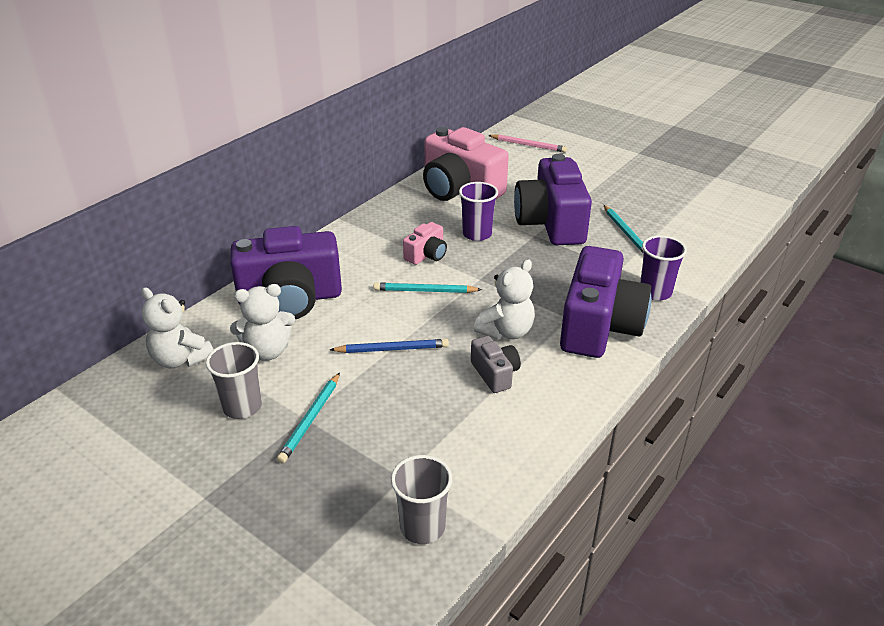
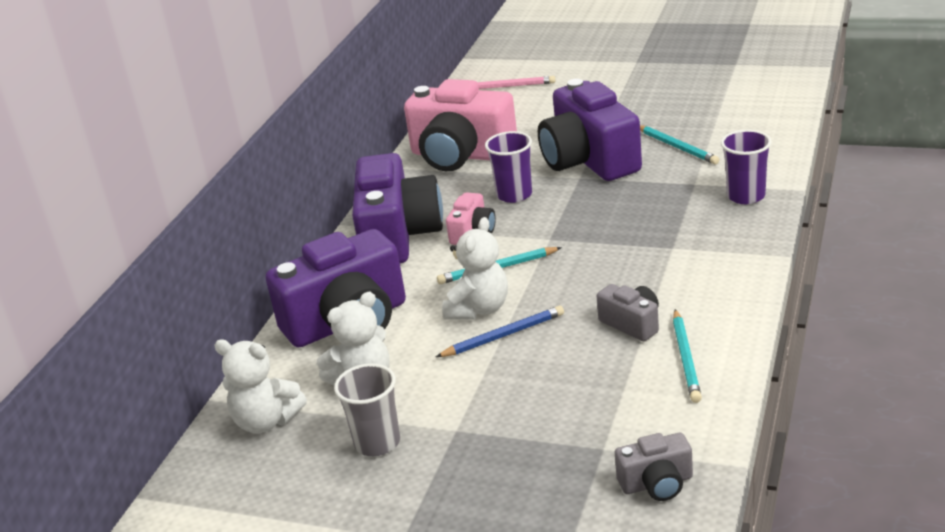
camera: 15 degrees left, 5 degrees down
turquoise pencil [277,372,340,464] -> turquoise pencil moved to [673,309,702,403]
grey cup [391,455,452,544] -> grey camera [615,433,693,501]
white teddy bear [474,259,535,340] -> white teddy bear moved to [442,217,508,320]
purple camera [560,246,651,358] -> purple camera moved to [352,153,443,263]

